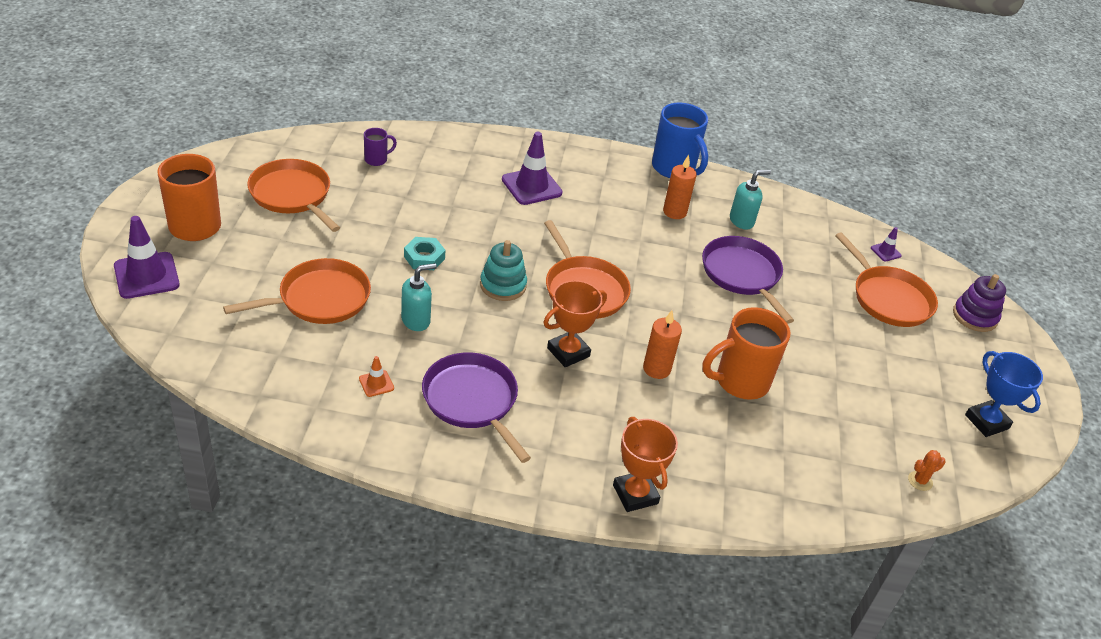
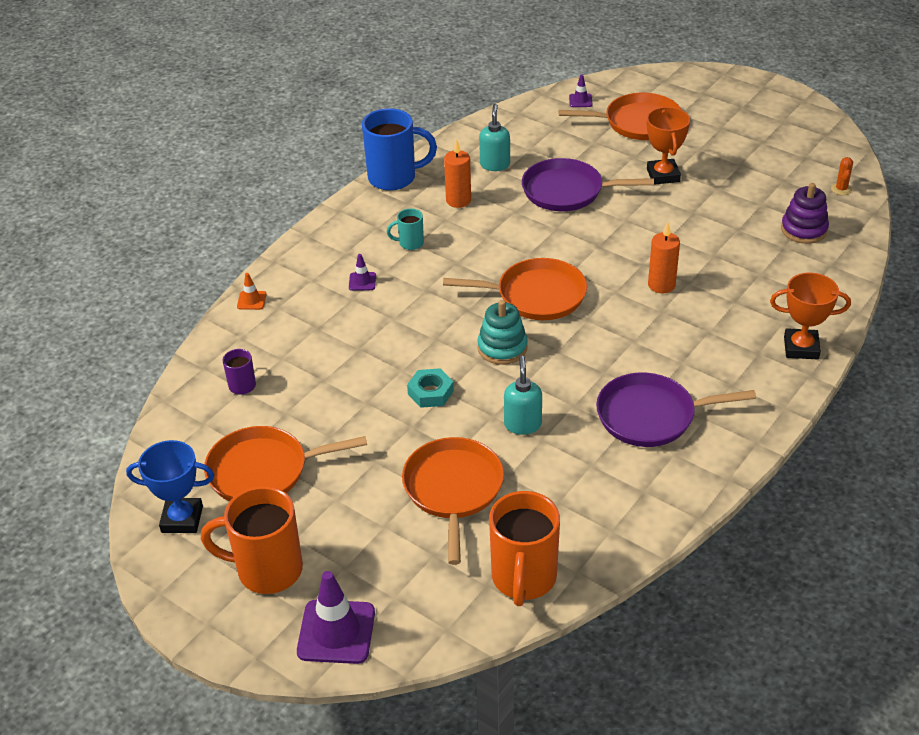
camera: 55 degrees left, 0 degrees up
orange traffic cone [359,356,394,397] -> orange traffic cone moved to [237,273,267,310]
purple traffic cone [502,132,563,205] -> purple traffic cone [349,254,376,291], size x0.48
orange trophy [543,280,607,367] -> orange trophy moved to [647,107,690,185]
orange mug [702,307,791,400] -> orange mug moved to [489,491,560,606]
purple stacking toy [953,274,1006,332] -> purple stacking toy moved to [781,183,829,244]
blue trophy [965,351,1043,437] -> blue trophy moved to [126,440,214,533]
none -> turquoise mug [387,208,424,250]

